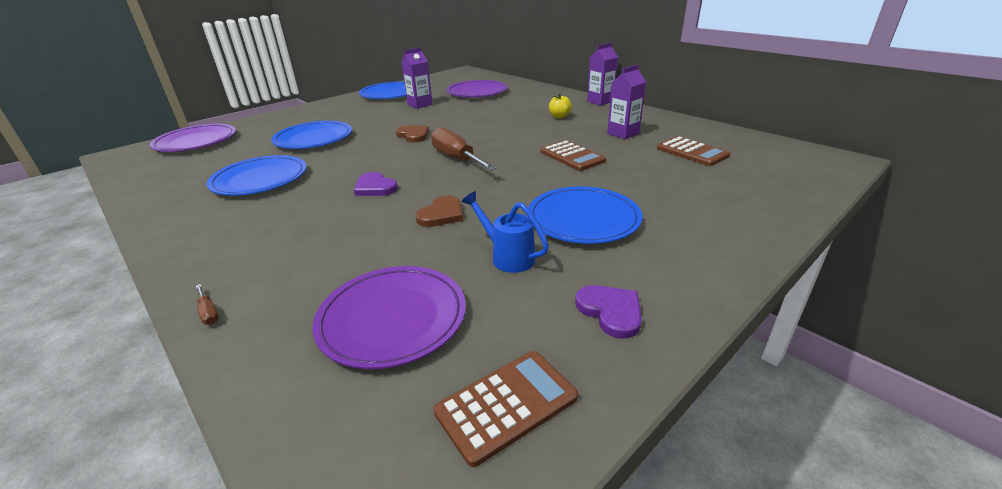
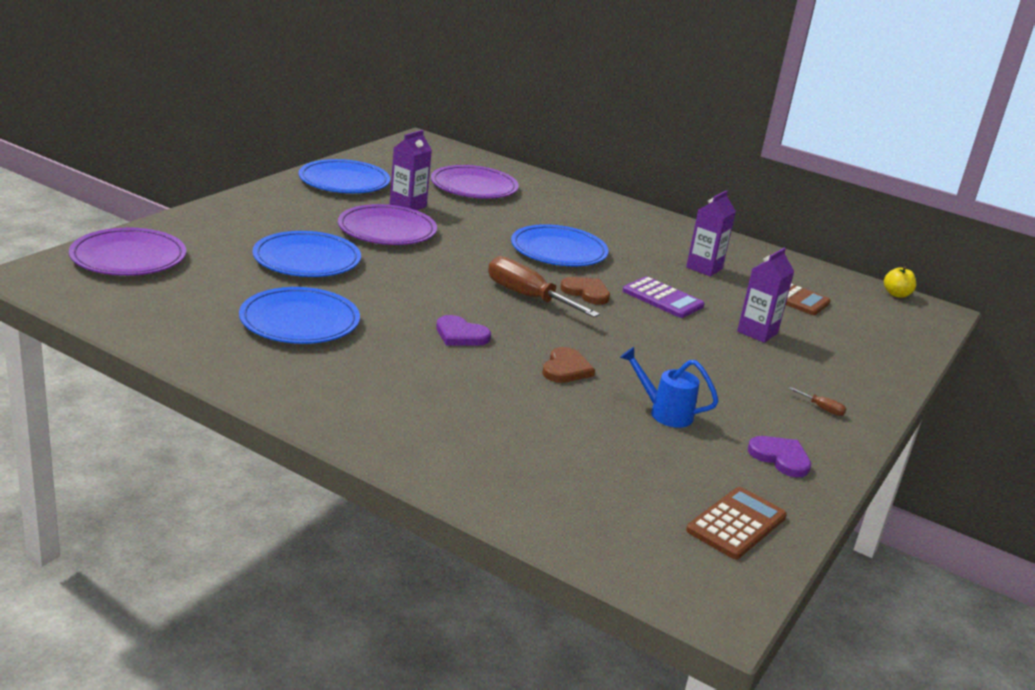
camera: 20 degrees left, 5 degrees down
brown screwdriver [196,284,219,325] -> brown screwdriver moved to [788,387,846,416]
purple plate [313,266,466,369] -> purple plate moved to [338,204,437,245]
brown heart [396,125,429,142] -> brown heart moved to [560,277,610,305]
blue plate [528,186,643,244] -> blue plate moved to [511,224,609,266]
brown calculator [540,140,606,171] -> purple calculator [623,276,704,318]
yellow apple [549,94,572,118] -> yellow apple moved to [884,266,916,298]
purple carton [587,43,618,106] -> purple carton moved to [737,248,794,343]

